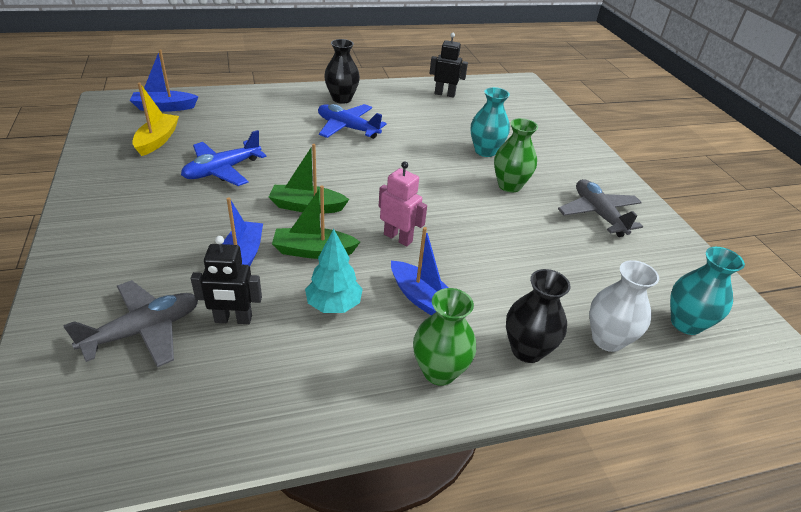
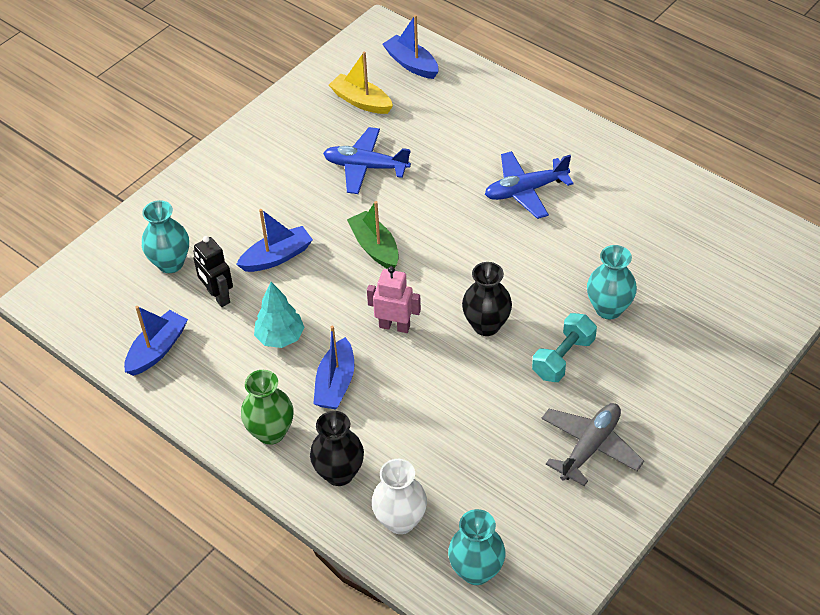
camera: 60 degrees right, 10 degrees up
grey plane [63,280,198,367] -> turquoise vase [142,200,189,273]
yellow boat [132,82,179,156] -> yellow boat turned 120 degrees counterclockwise [329,52,393,114]
green boat [272,185,360,259] -> none
blue plane [318,104,387,139] -> blue plane turned 105 degrees counterclockwise [485,151,574,219]
black vase [324,39,360,104] -> black vase moved to [462,262,512,336]
pink robot [379,161,427,246] -> pink robot turned 75 degrees counterclockwise [367,266,421,333]
black robot [430,33,468,98] -> none
green vase [494,118,538,193] -> turquoise dumbbell [532,313,597,382]
none -> blue boat [124,306,188,376]

